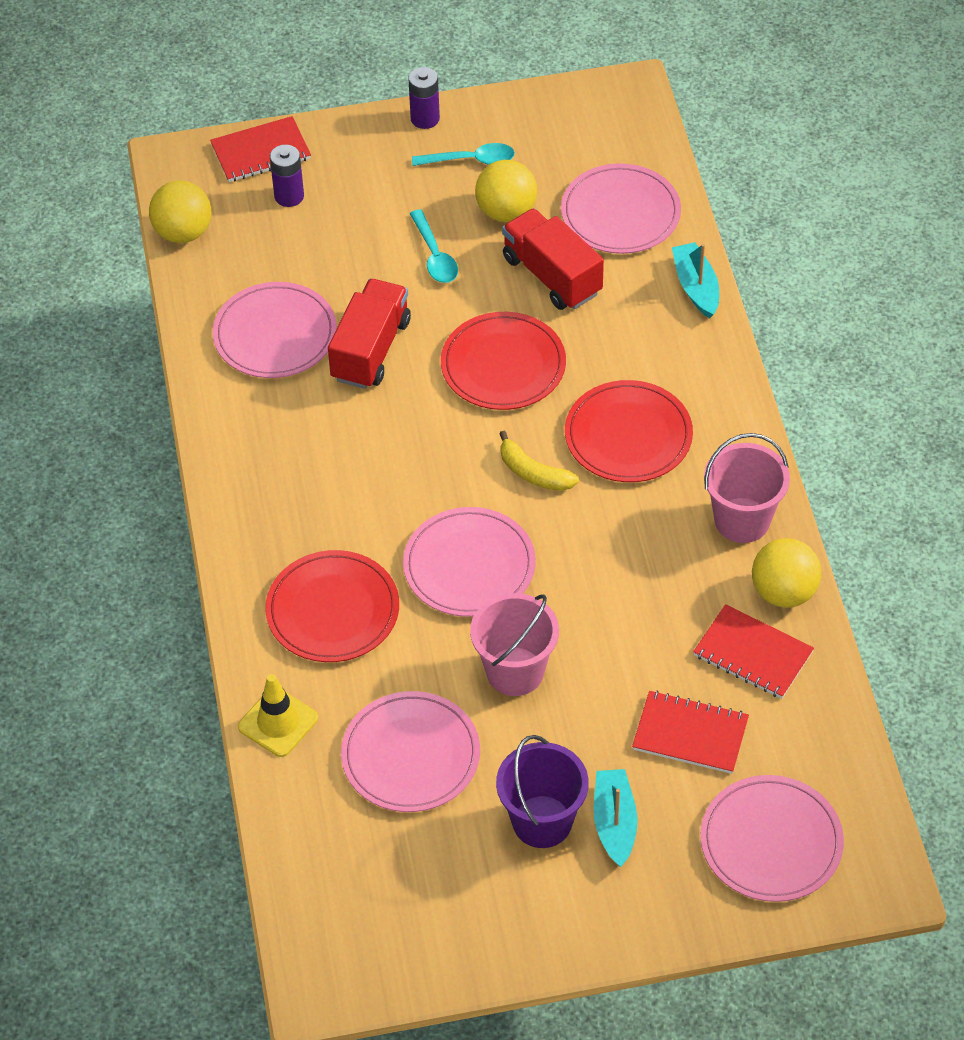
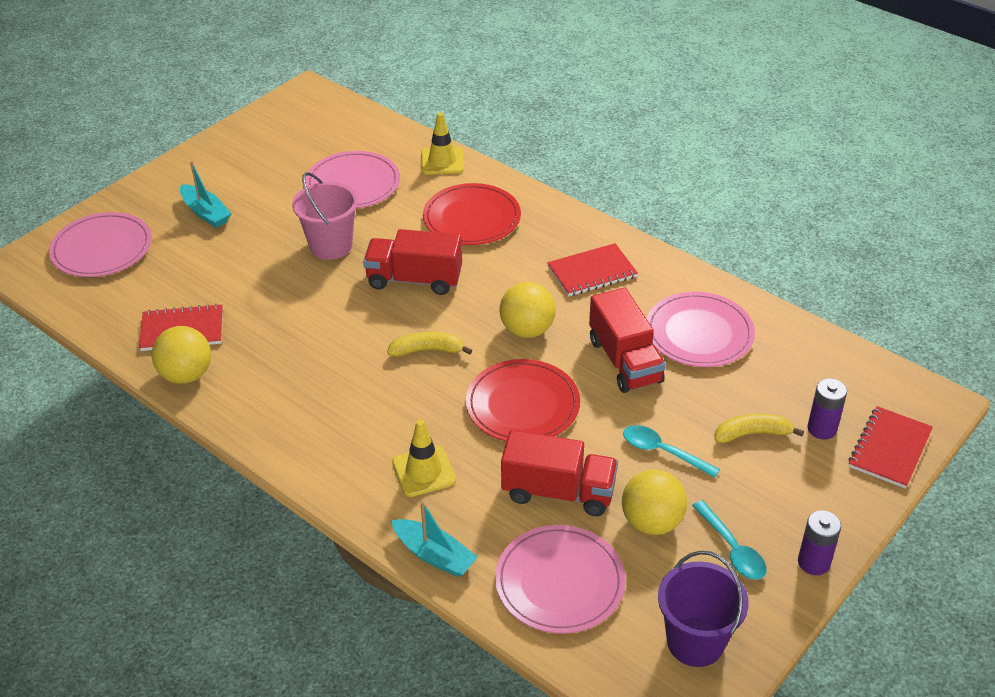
camera: 140 degrees right, 10 degrees down
yellow ball [149,181,212,243] -> yellow ball moved to [499,282,556,338]
pink plate [403,507,536,617] -> red truck [363,229,462,295]
turquoise spoon [412,143,515,166] -> turquoise spoon turned 75 degrees counterclockwise [692,500,767,580]
purple bucket [496,735,589,848] -> purple bucket moved to [658,551,749,667]
red plate [565,380,693,482] -> none
red notebook [632,691,749,774] -> red notebook moved to [547,243,638,296]
pink bucket [704,433,790,543] -> none
none -> yellow traffic cone [392,419,456,497]
none -> yellow banana [714,414,804,443]

